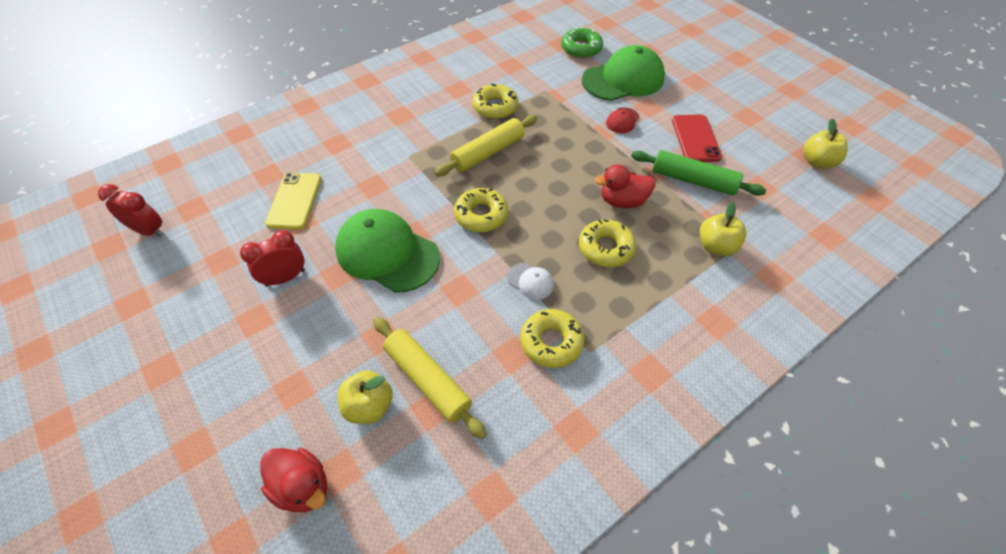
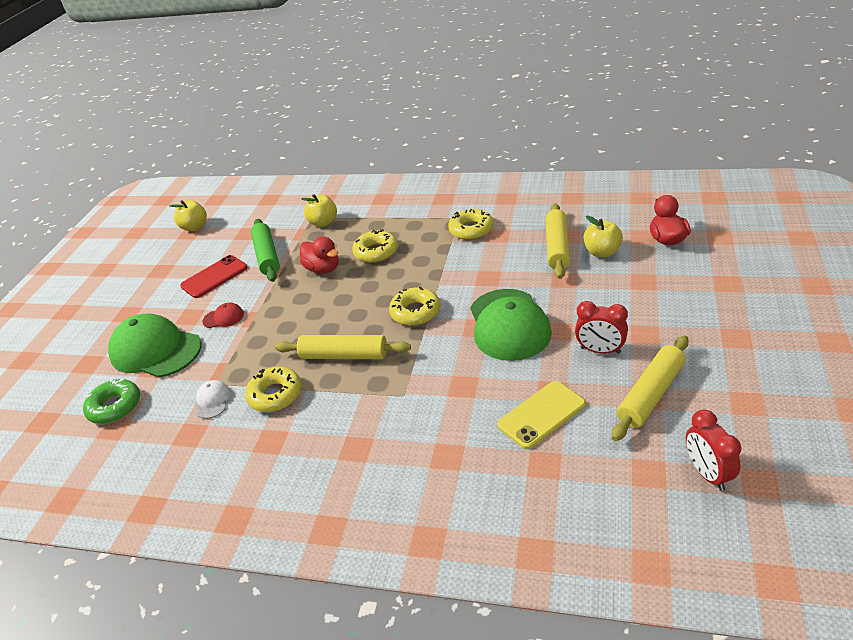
camera: 125 degrees left, 15 degrees down
white cap [507,263,554,300] -> white cap moved to [196,380,230,419]
none -> yellow rolling pin [611,336,689,441]

